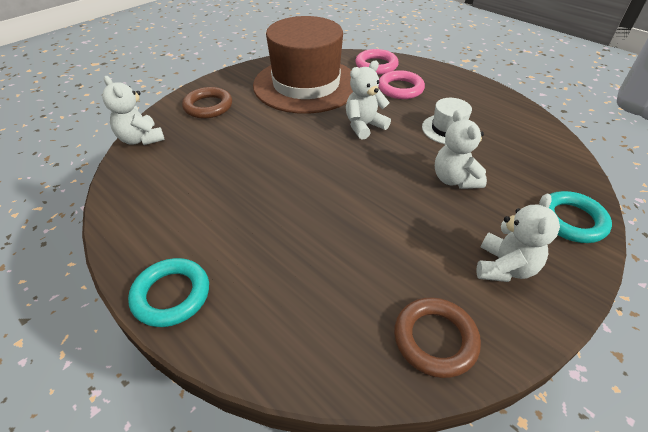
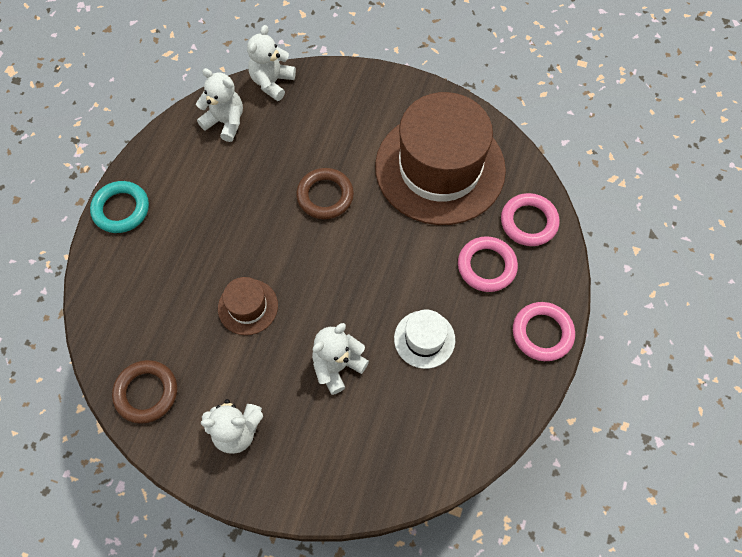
camera: 65 degrees right, 20 degrees up
brown ring [182,87,232,118] -> brown ring moved to [296,168,354,219]
white teddy bear [346,61,391,140] -> white teddy bear moved to [196,68,243,142]
turquoise ring [549,191,612,243] -> none
none -> brown hat [218,277,278,335]
none -> pink ring [513,302,575,361]

